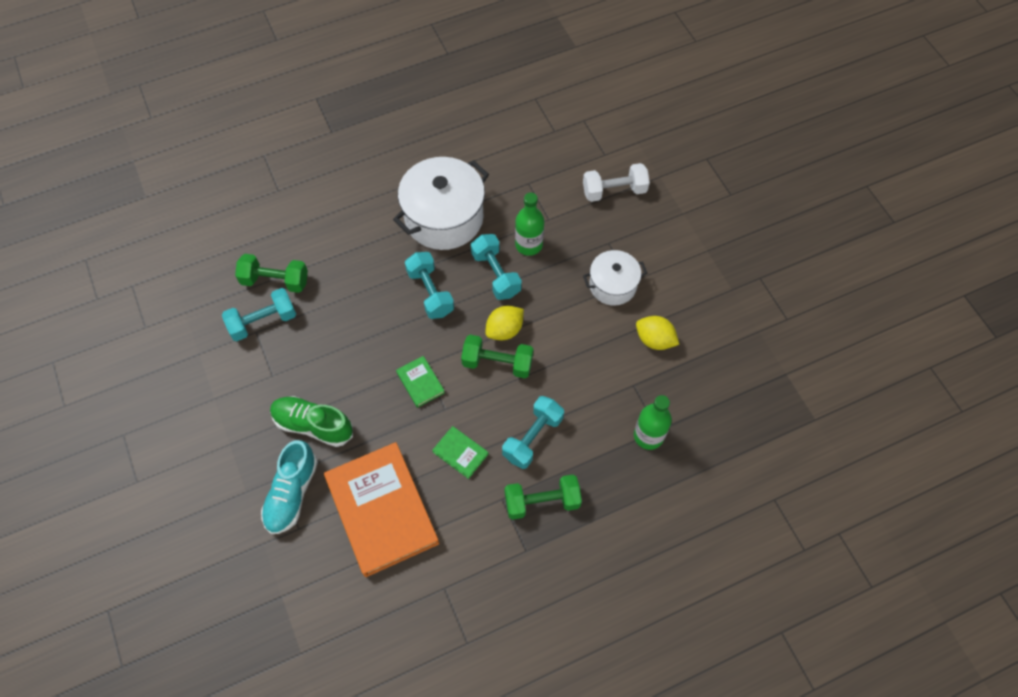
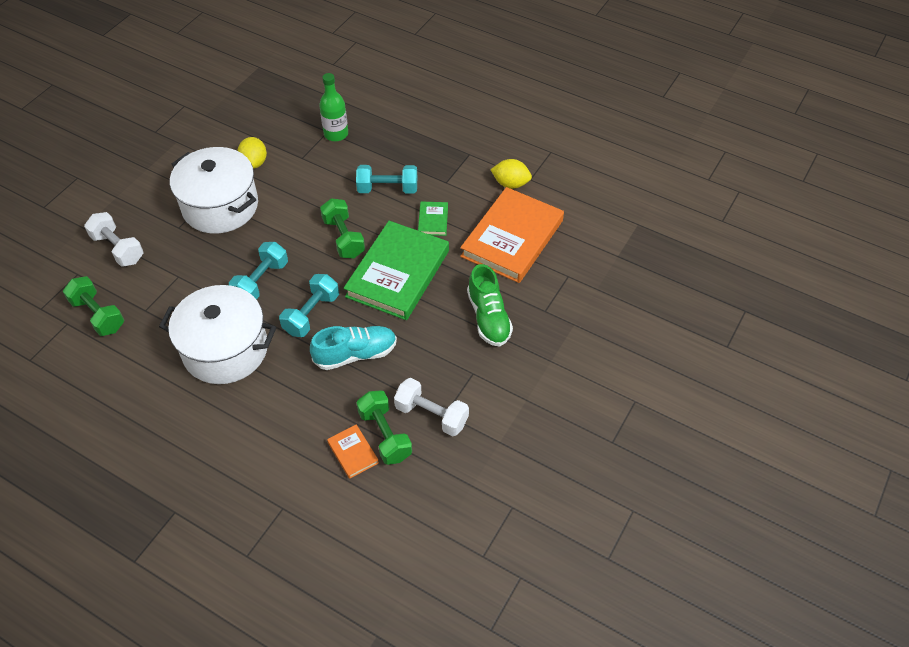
camera: 125 degrees left, 10 degrees down
turquoise dumbbell [222,288,296,341] -> white dumbbell [394,378,469,436]
turquoise shoe [261,440,318,534] -> turquoise shoe moved to [310,326,397,370]
green book [396,356,445,408] -> green book [344,221,449,320], size x2.35
yellow lemon [485,306,524,340] -> yellow lemon moved to [490,159,532,189]
green dumbbell [505,475,582,520] -> green dumbbell moved to [63,276,124,336]
green bottle [515,193,544,256] -> none
white pot [583,250,647,306] -> white pot [170,147,258,234], size x1.72
none -> orange book [327,424,379,479]

